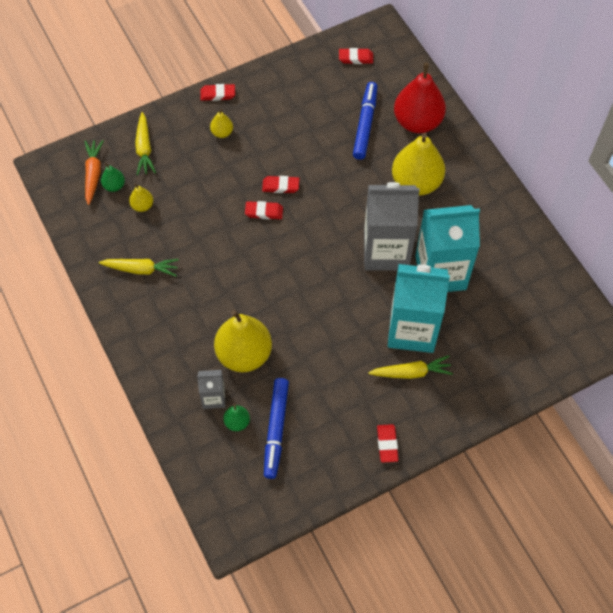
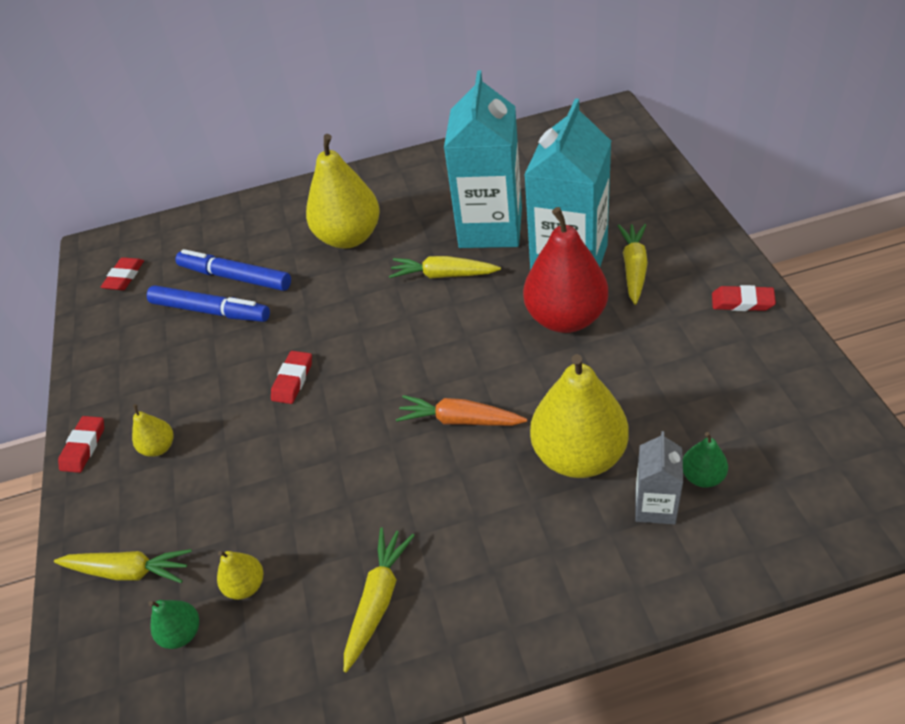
camera: 70 degrees left, 15 degrees down
orange carrot [85,140,103,205] -> orange carrot moved to [396,395,527,426]
red eraser [245,201,283,219] -> none
blue marker [264,378,289,479] -> blue marker moved to [147,285,270,322]
grey carton [364,182,420,271] -> yellow carrot [389,256,501,279]
red pear [394,63,446,133] -> red pear moved to [523,207,608,333]

